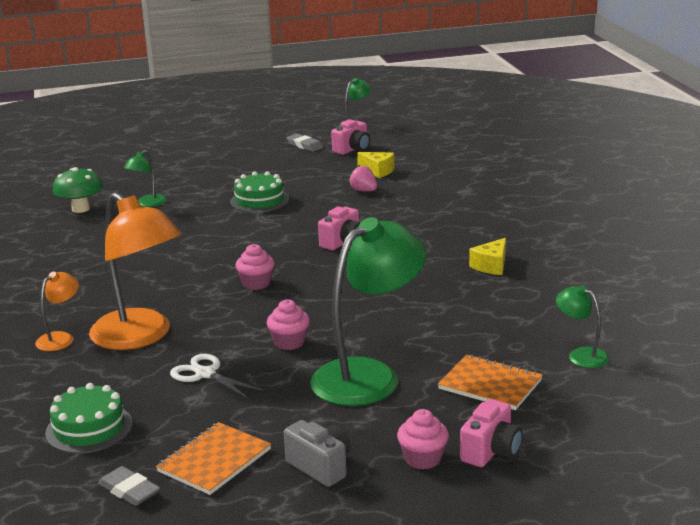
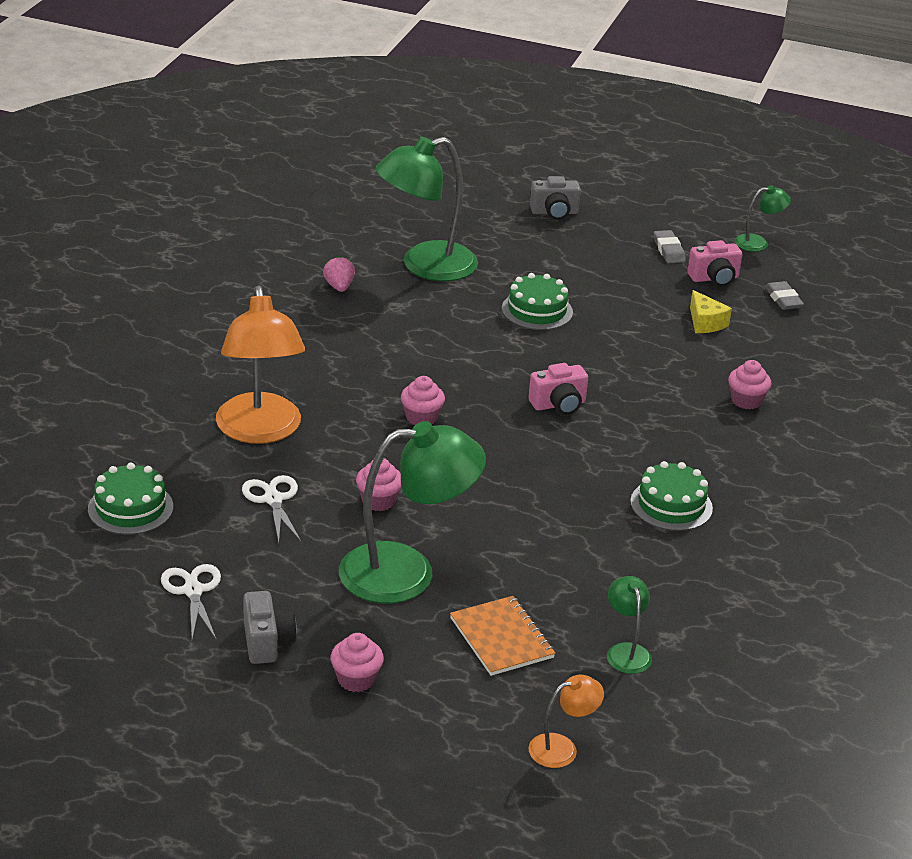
camera: 30 degrees right, 10 degrees up
orange lamp [35,271,79,351] -> orange lamp moved to [528,675,604,768]
green mushroom [53,167,103,213] -> none
grey eraser [98,466,160,506] -> grey eraser moved to [765,281,804,310]
green lamp [124,150,167,207] -> green lamp [375,137,478,281], size x2.16
orange notebook [156,422,271,495] -> white scissors [161,564,221,639]
pink strawberry [348,164,377,191] -> pink strawberry moved to [323,255,355,292]
pink camera [460,399,523,467] -> none
yellow cheese [469,238,506,275] -> green cake [630,461,713,531]
none -> grey camera [530,176,581,220]
none -> pink cupcake [728,360,771,409]

